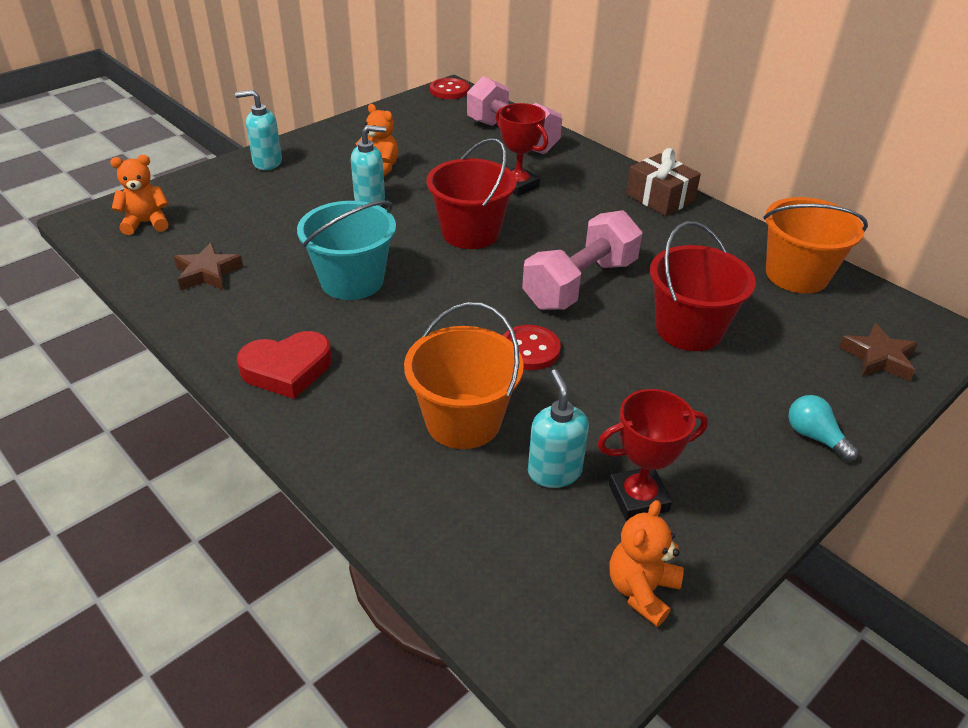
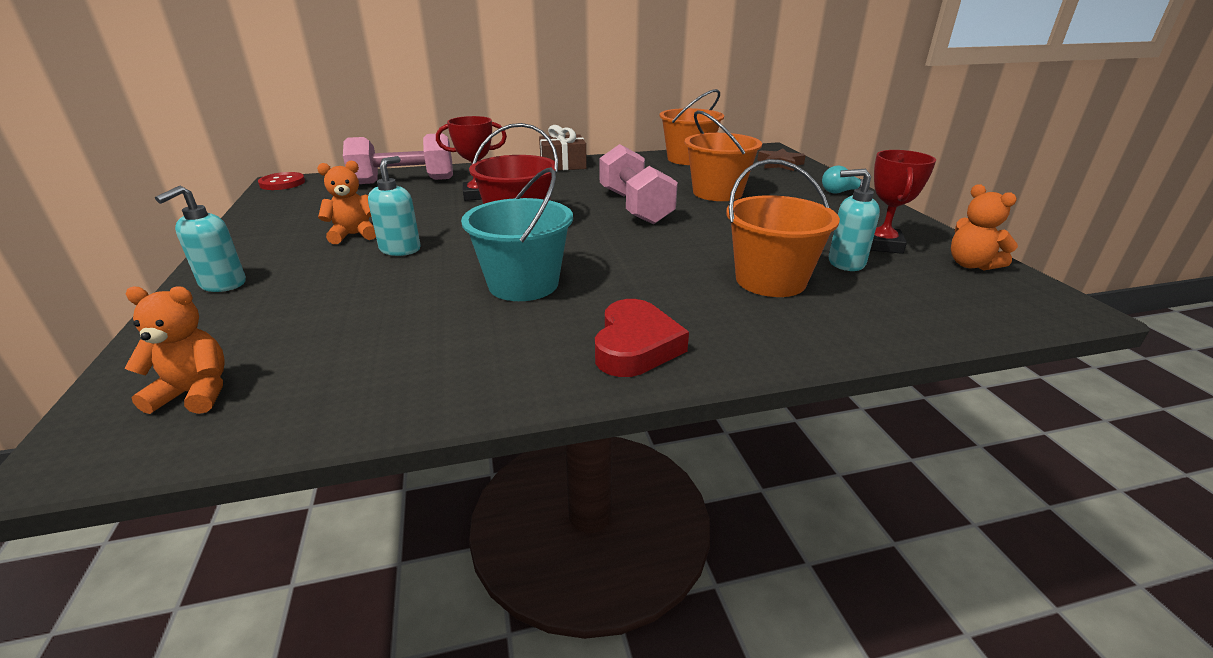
camera: 60 degrees left, 10 degrees down
orange teddy bear [110,155,169,235] -> orange teddy bear turned 75 degrees clockwise [124,286,225,414]
brown star [173,242,243,290] -> none
red button [503,325,561,370] -> none
red bucket [650,221,756,351] -> orange bucket [685,110,762,201]

